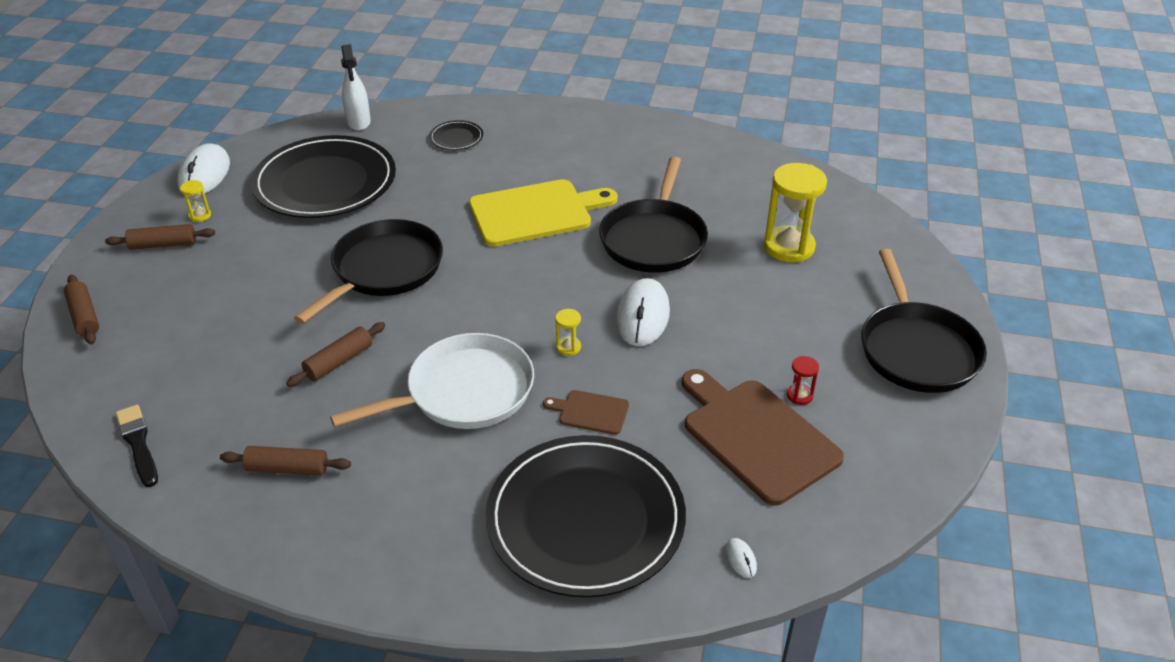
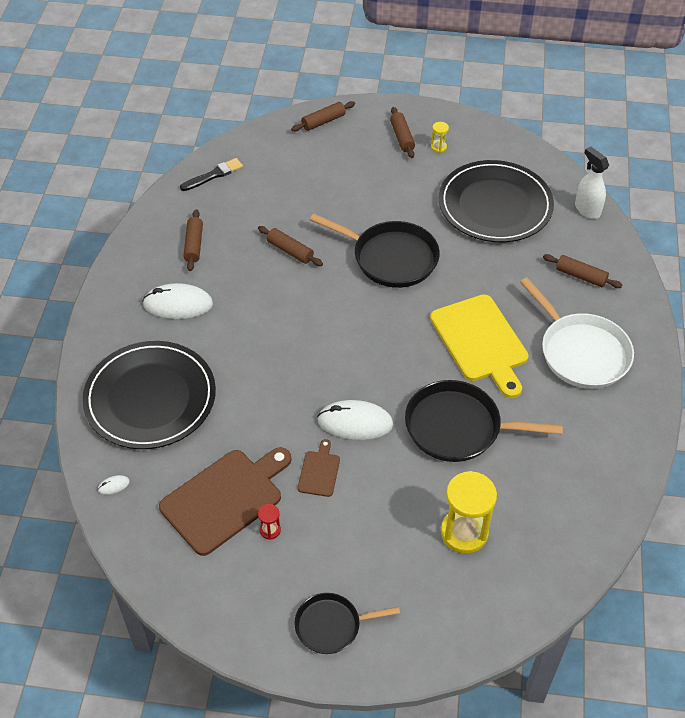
camera: 85 degrees right, 10 degrees up
white mouse [177,143,230,193] -> white mouse moved to [142,283,213,319]
white pan [330,333,534,429] -> white pan moved to [520,278,634,389]
white spray bottle [341,44,371,131] -> white spray bottle turned 75 degrees clockwise [575,147,609,219]
black plate [429,120,483,150] -> brown rolling pin [543,254,623,288]
brown cutting board [543,390,629,435] -> brown cutting board moved to [298,439,340,497]
yellow hourglass [555,309,581,356] -> none
black pan [861,249,987,393] -> black pan [294,593,400,654], size x0.60

